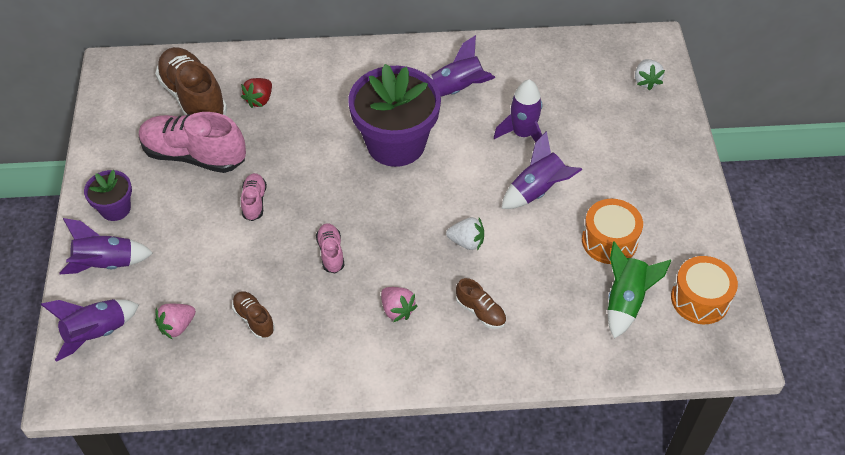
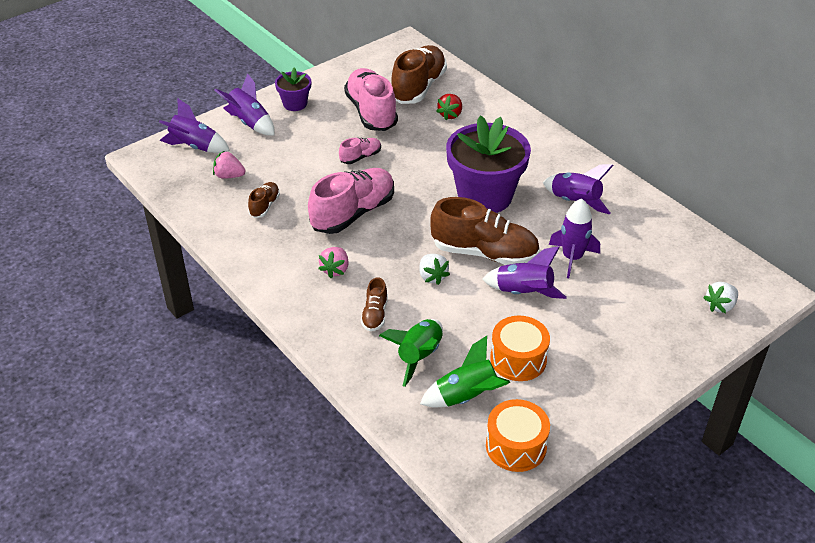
camera: 55 degrees right, 10 degrees down
red strawberry [241,78,272,108] -> red strawberry turned 60 degrees counterclockwise [436,94,462,120]
pink shoe [316,224,345,273] -> pink shoe [308,168,394,234], size x2.08
none -> green rocket [379,319,443,387]
none -> brown shoe [430,197,540,265]

